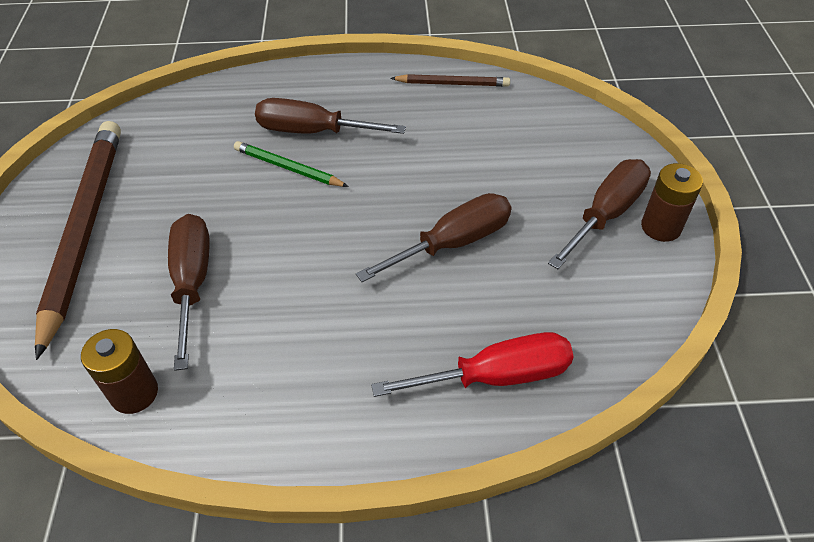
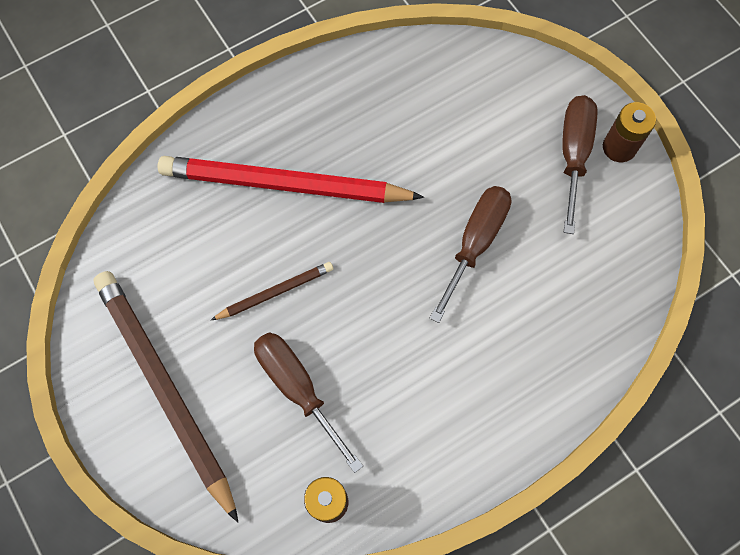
camera: 30 degrees left, 20 degrees up
green pencil [234,141,349,187] -> none
brown screwdriver [255,98,406,134] -> red pencil [157,156,424,203]
red screwdriver [371,332,574,397] -> none
brown pencil [390,74,510,87] -> brown pencil moved to [211,262,333,320]

